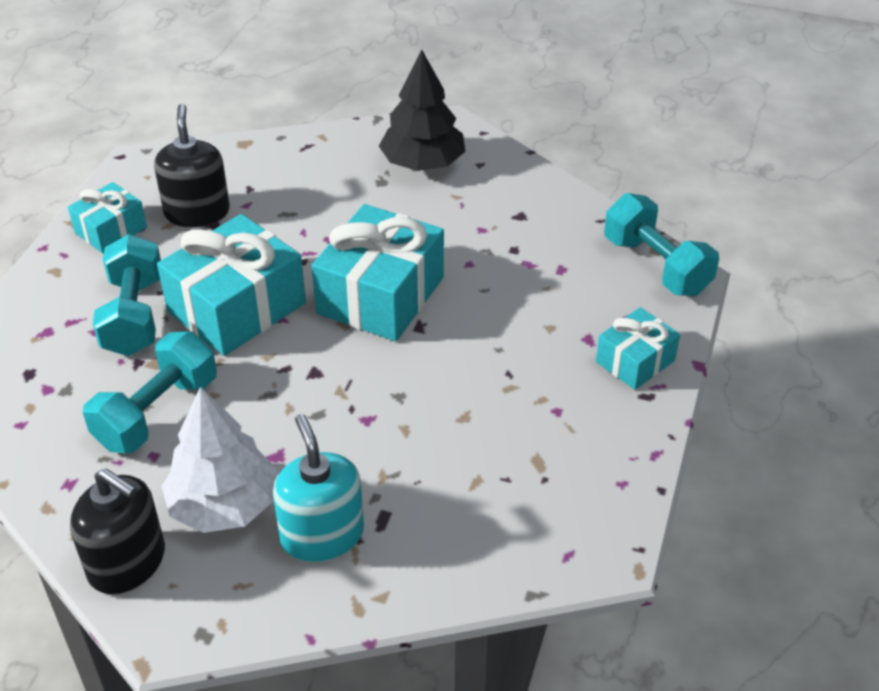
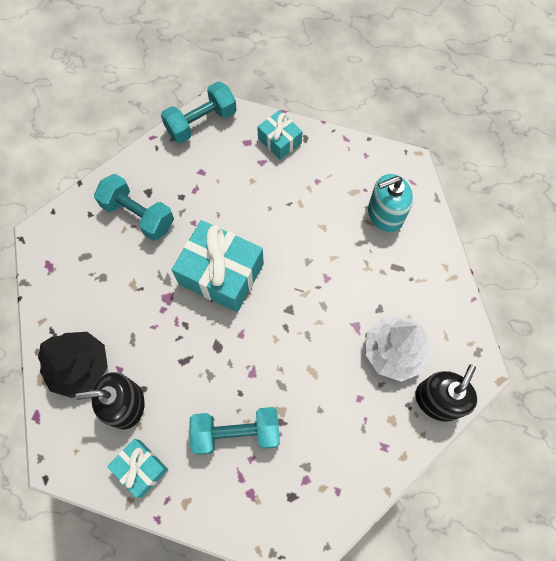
camera: 90 degrees left, 25 degrees up
turquoise dumbbell [83,332,217,453] -> turquoise dumbbell moved to [94,174,174,241]
turquoise gift [157,214,306,356] -> none
turquoise soap dispenser [273,414,364,562] -> turquoise soap dispenser moved to [368,174,413,232]
black tree [379,49,465,171] -> black tree moved to [38,332,108,398]

